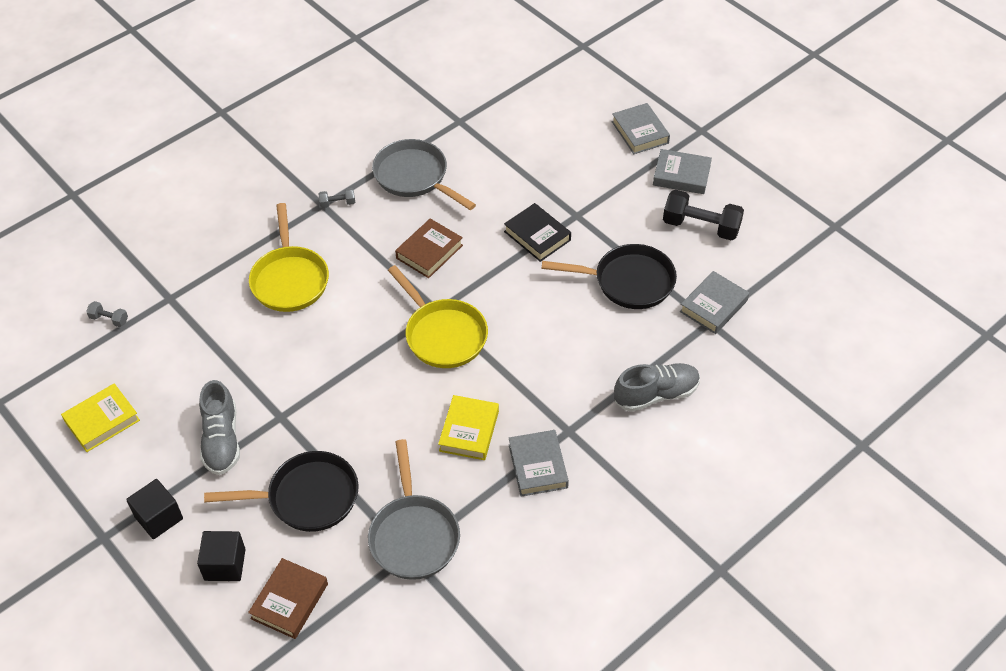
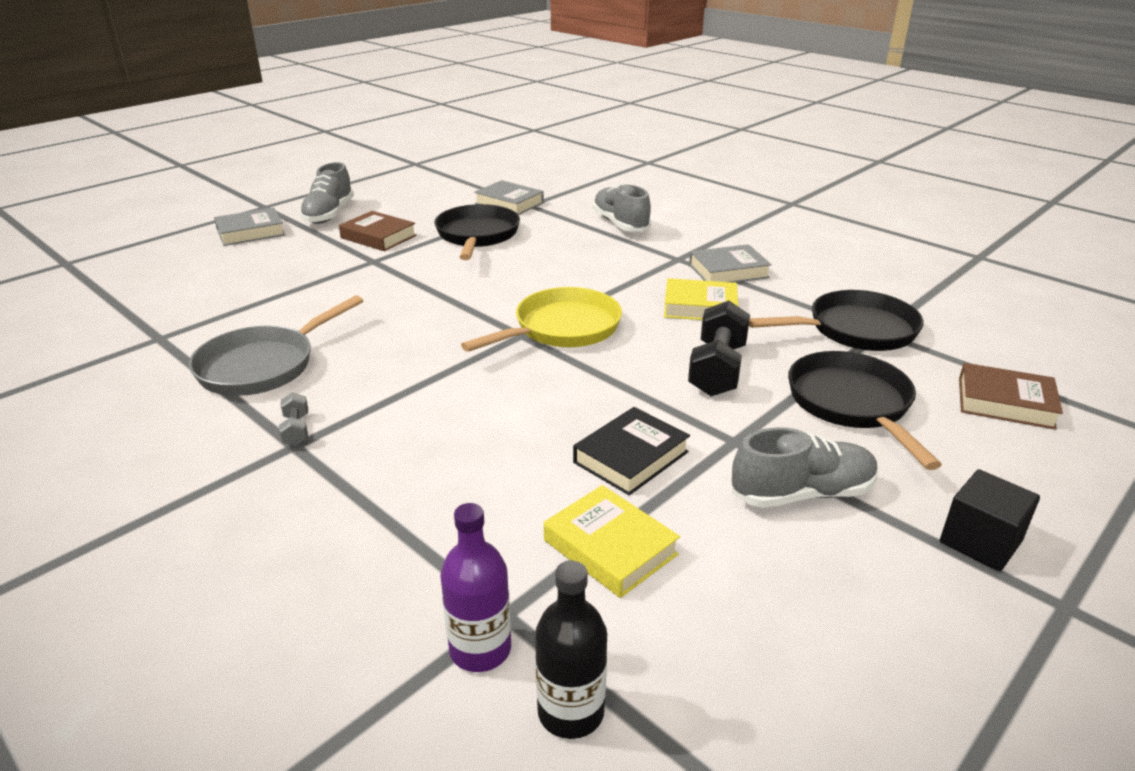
camera: 95 degrees left, 20 degrees down
yellow book [61,383,140,452] -> yellow book moved to [544,485,680,598]
grey dumbbell [86,301,128,327] -> black bottle [535,561,607,739]
black cube [197,531,246,581] -> none
yellow pan [249,203,329,312] -> none
grey pan [368,439,460,580] -> black pan [749,290,924,351]
brown book [395,218,463,278] -> brown book moved to [339,211,417,251]
black book [504,203,571,262] -> black book moved to [573,407,690,495]
grey book [653,149,712,194] -> grey shoe [300,162,354,224]
black dumbbell [663,190,744,240] -> black dumbbell moved to [688,301,750,396]
none -> purple bottle [440,503,511,672]

